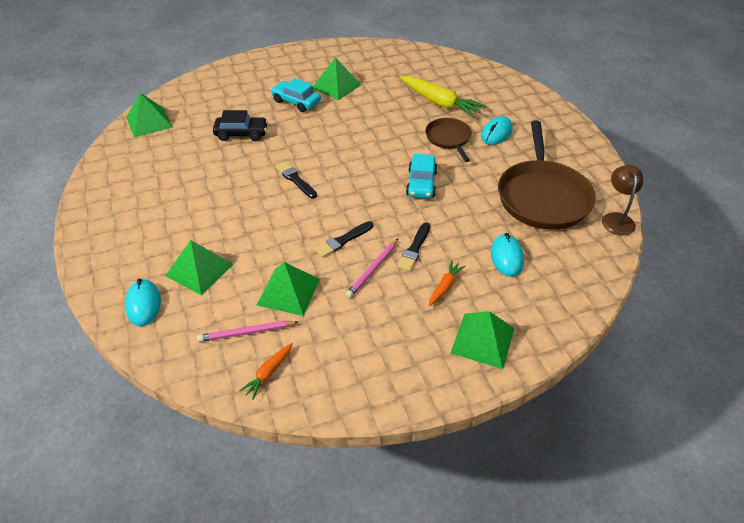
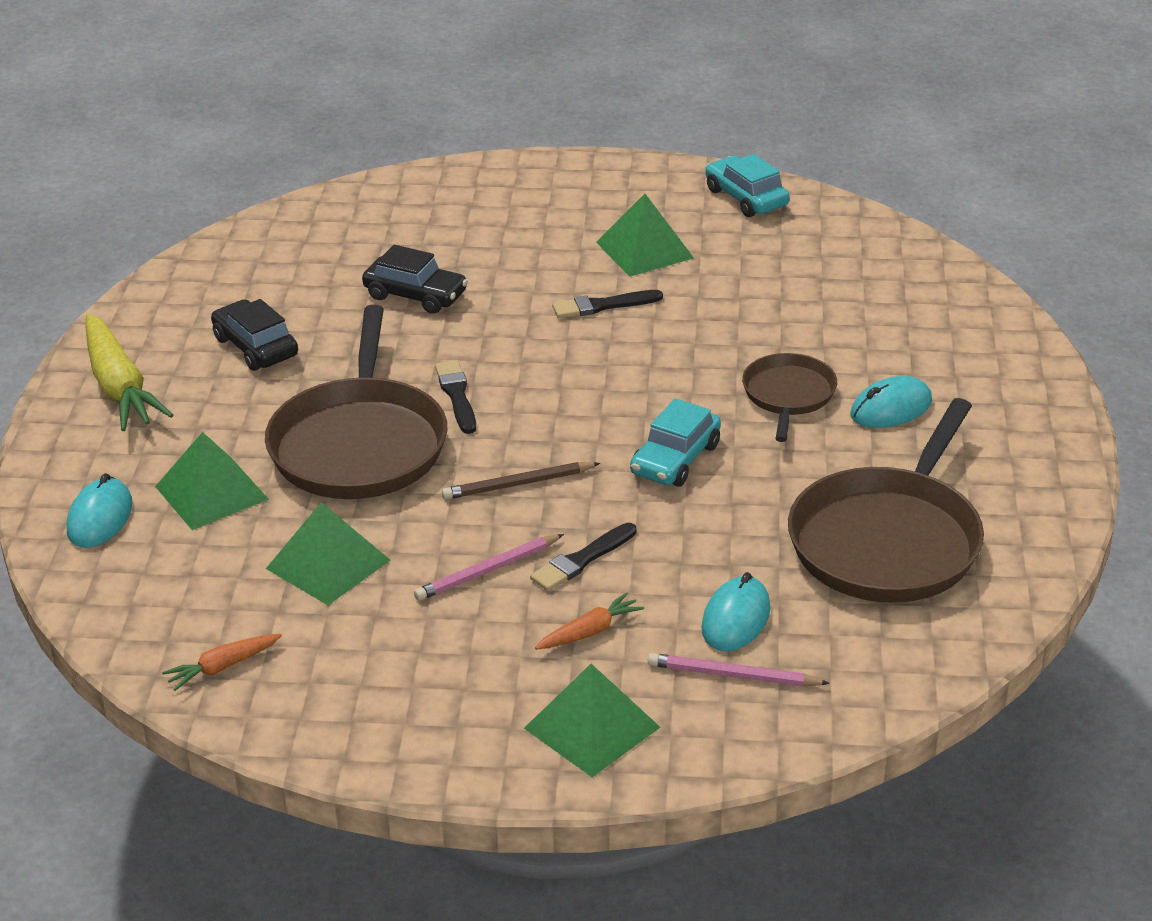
camera: 25 degrees right, 10 degrees down
green pyramid [126,93,172,137] -> none
pink pencil [197,320,298,342] -> pink pencil moved to [647,653,830,687]
turquoise car [271,78,321,112] -> turquoise car moved to [705,154,790,217]
black brush [315,221,373,258] -> black brush moved to [552,290,663,318]
yellow carrot [400,76,487,118] -> yellow carrot moved to [86,314,173,431]
brown lamp [602,165,643,236] -> none
none -> black car [211,299,298,371]
none -> brown pan [265,305,448,499]
none -> brown pencil [442,462,600,500]

